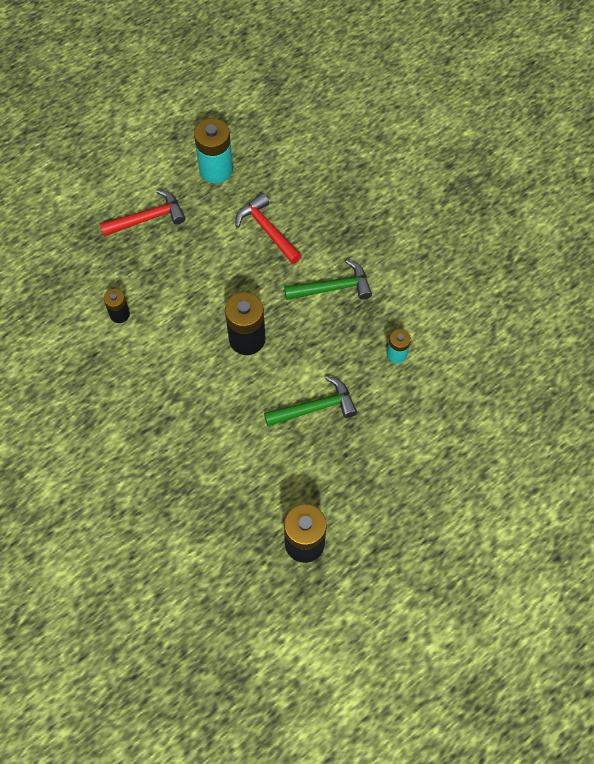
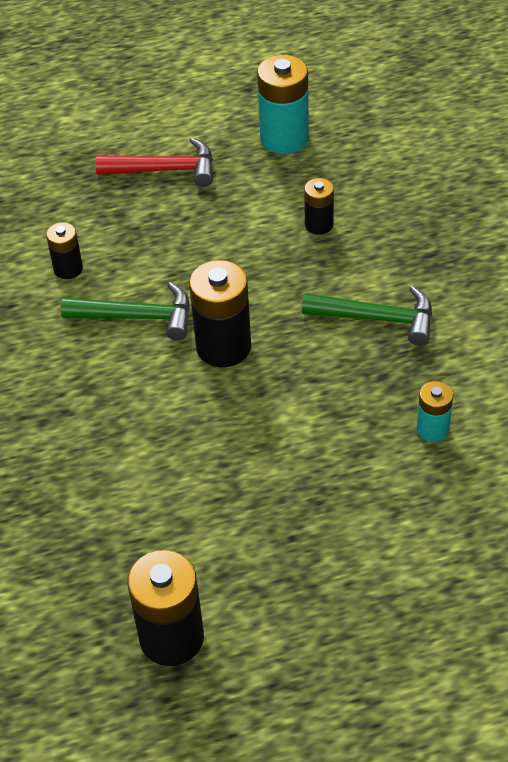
camera: 25 degrees right, 15 degrees down
red hammer [235,193,302,264] -> black battery [304,178,334,235]
green hammer [264,376,357,426] -> green hammer moved to [61,282,190,340]

